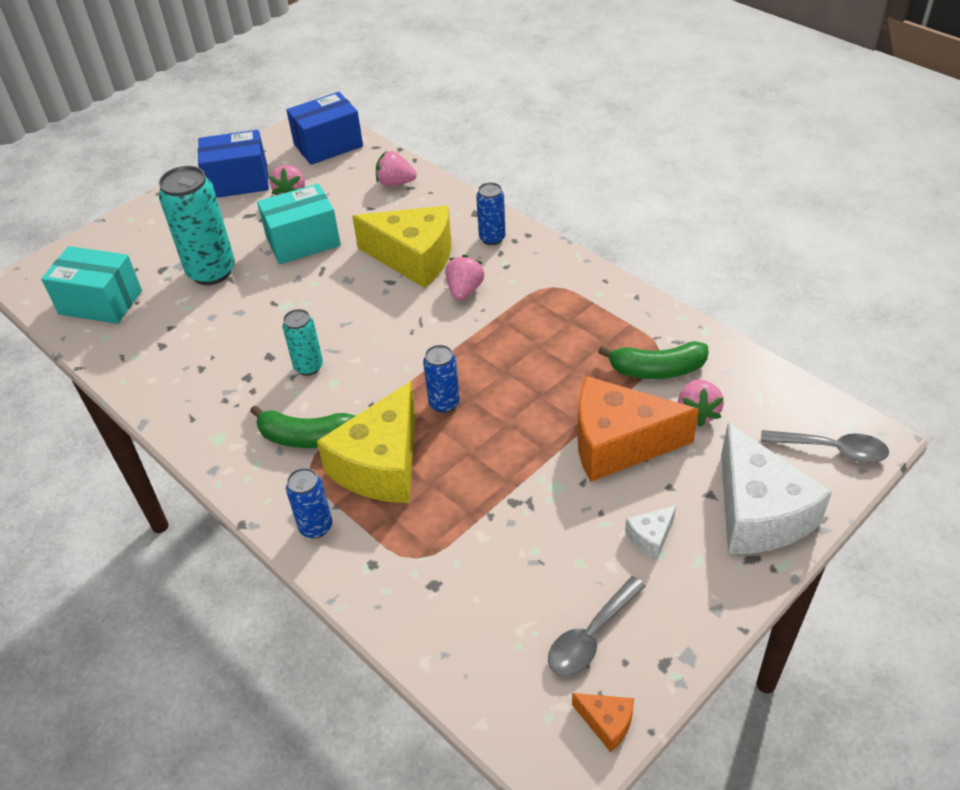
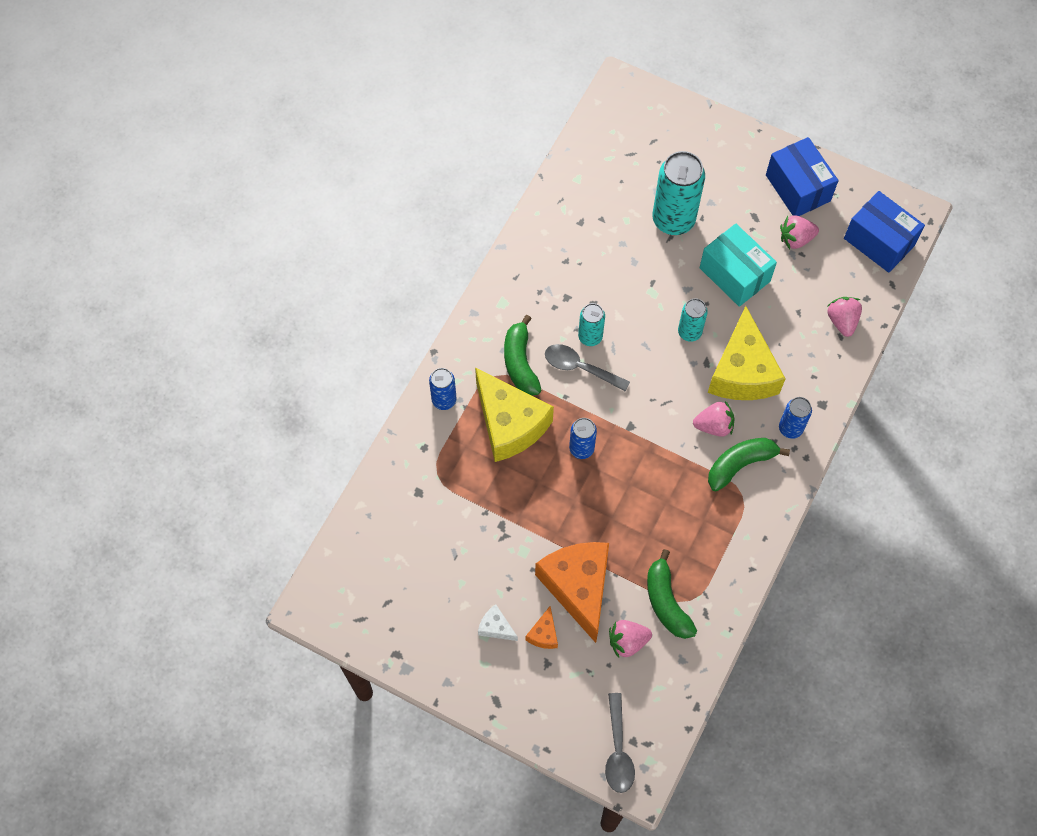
camera: 70 degrees right, 20 degrees up
turquoise box [41,246,142,324] -> none
yellow cheese [317,381,416,503] -> yellow cheese turned 135 degrees counterclockwise [475,368,554,462]
grey spoon [548,576,646,676] -> grey spoon moved to [545,344,630,392]
orange cheese [572,693,634,752] -> orange cheese moved to [526,606,558,649]
white cheese [721,423,832,554] -> none
none -> turquoise can [678,298,708,342]
none -> green banana [708,438,790,491]

